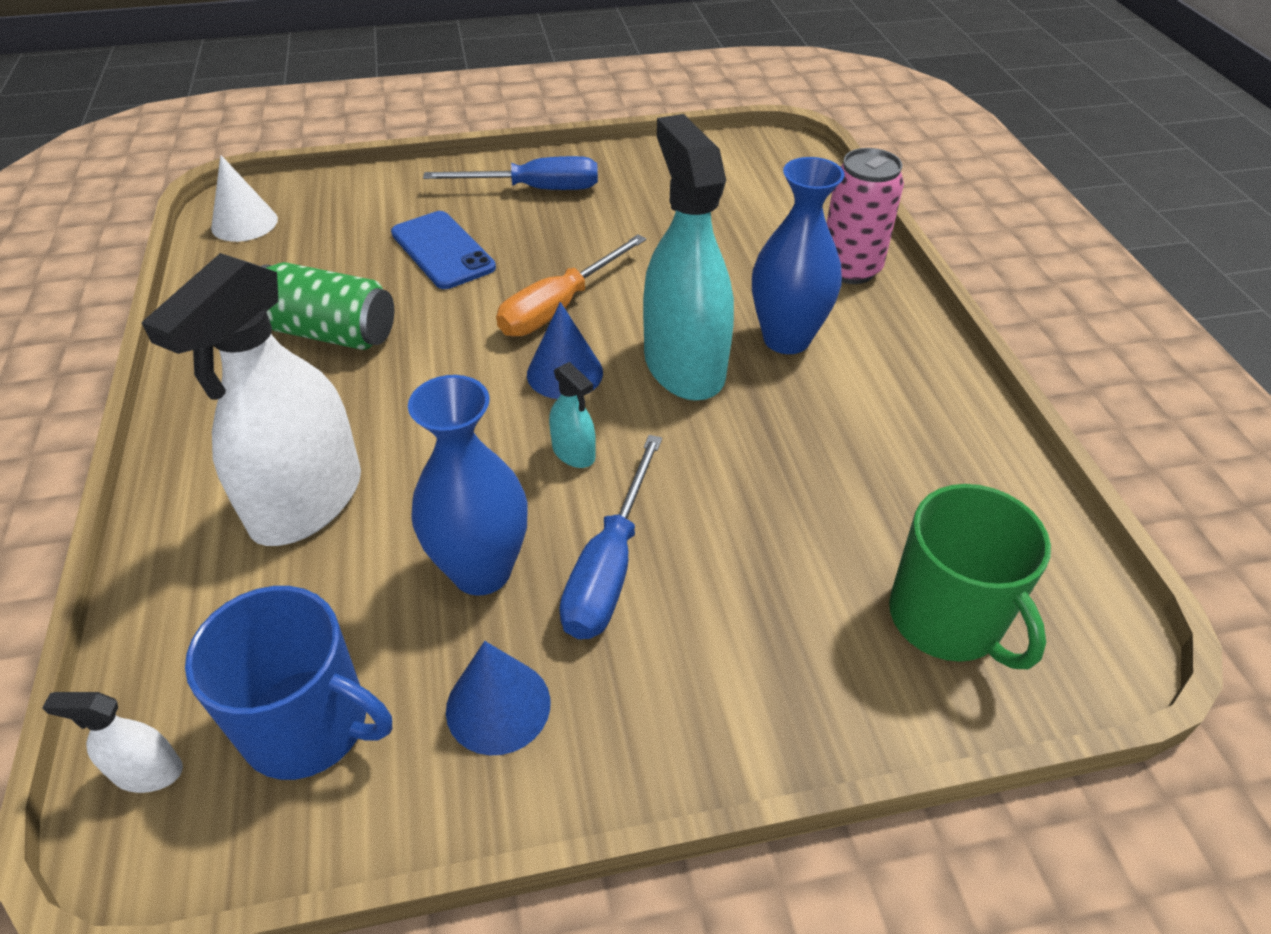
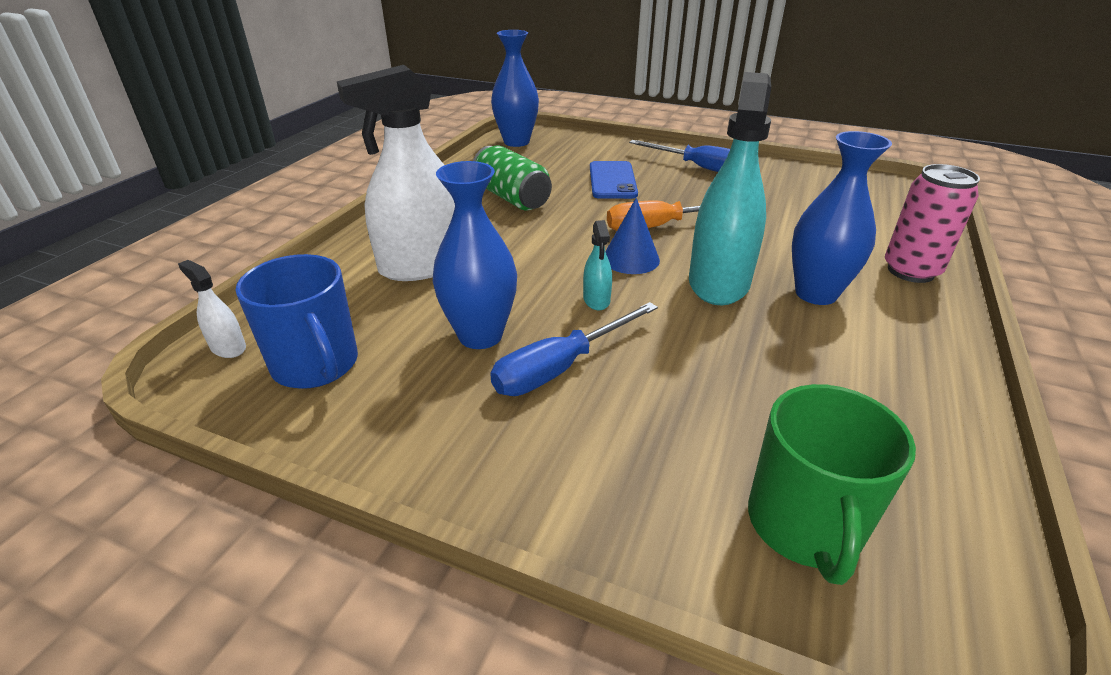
camera: 35 degrees right, 10 degrees down
white cone [211,155,278,242] -> blue vase [491,30,539,147]
blue cone [446,641,550,755] -> none

